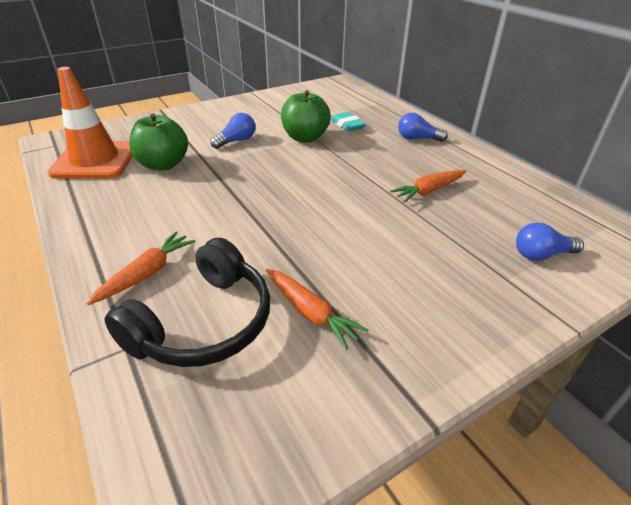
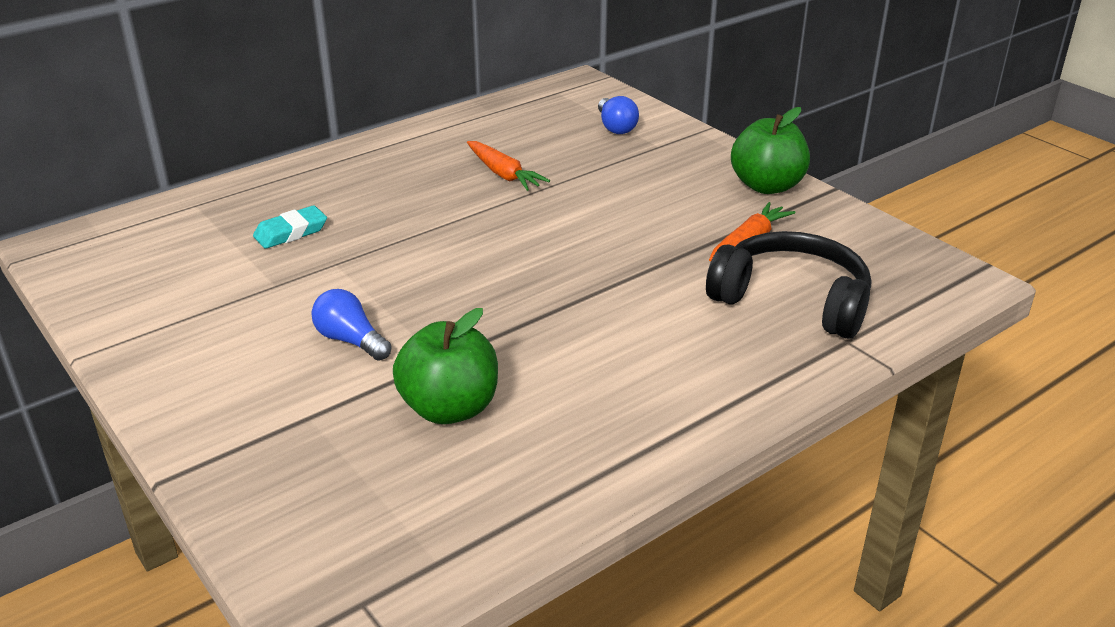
camera: 95 degrees left, 5 degrees down
orange traffic cone [47,67,133,179] -> none
orange carrot [86,231,195,305] -> none
green apple [281,90,331,143] -> green apple moved to [731,107,810,194]
blue light bulb [398,113,448,142] -> none

